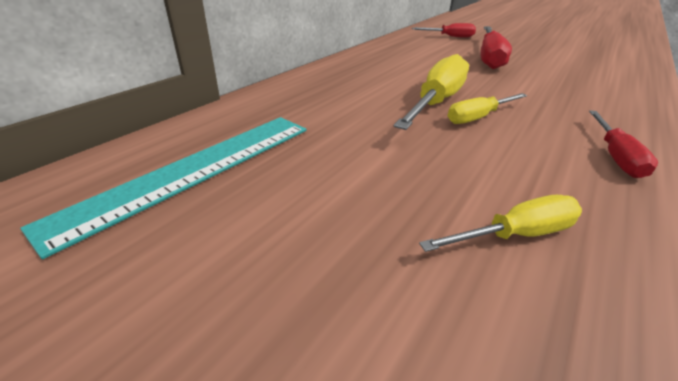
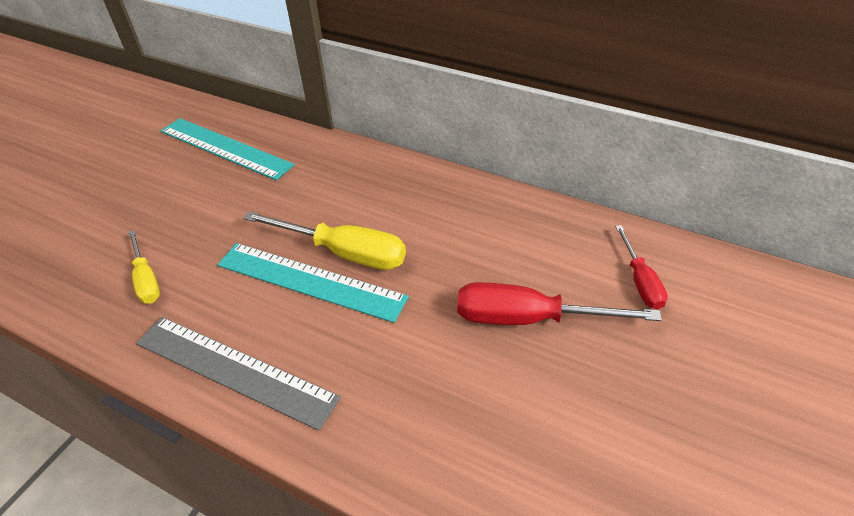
camera: 85 degrees right, 10 degrees up
yellow screwdriver [448,93,527,124] -> turquoise ruler [217,243,409,323]
red screwdriver [589,110,658,178] -> grey ruler [136,317,341,431]

